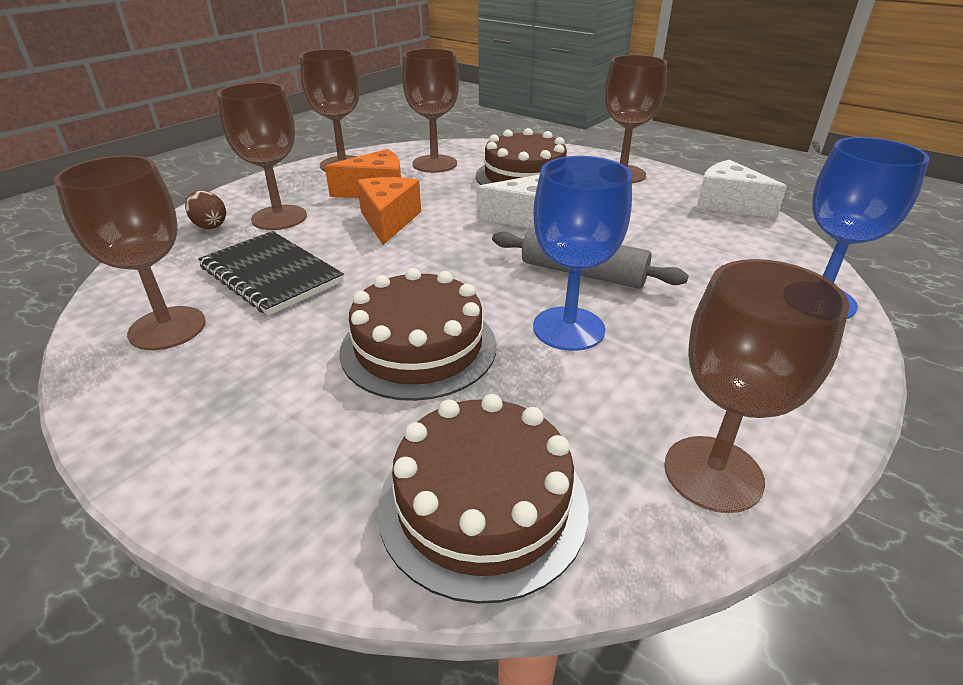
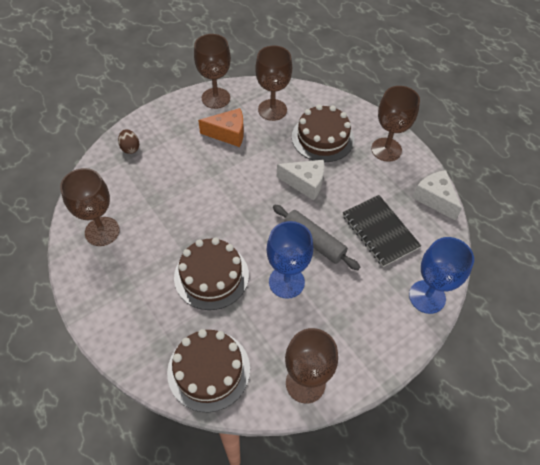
camera: 15 degrees right, 20 degrees up
black notebook [198,231,344,316] -> black notebook moved to [343,195,421,267]
brown goblet [217,82,307,230] -> none
orange cheese [357,177,421,245] -> none

